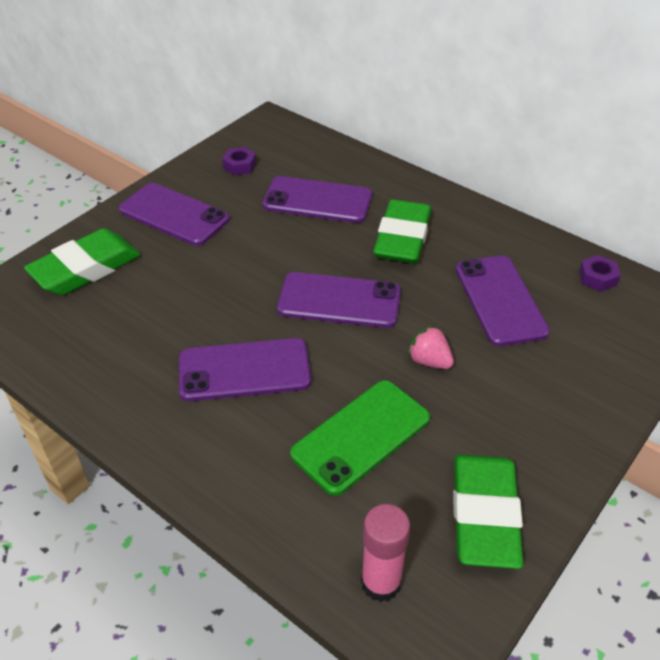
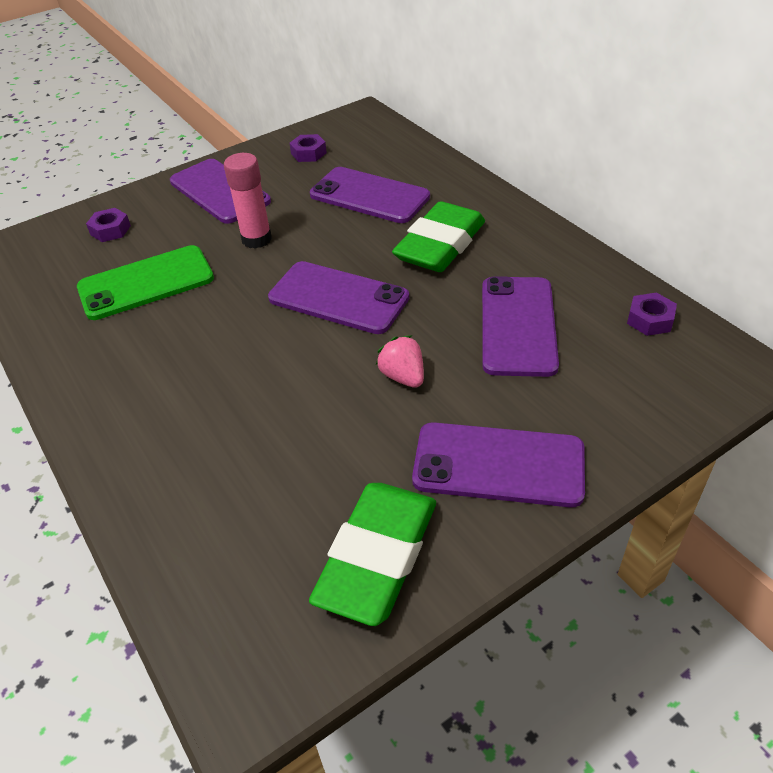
camera: 20 degrees right, 0 degrees up
green eraser [24,228,141,295] -> purple nut [86,208,131,242]
purple phone [179,338,311,401] -> purple phone moved to [412,422,585,508]
green phone [290,380,430,496] -> green phone moved to [77,245,214,320]
pink glue stick [361,504,410,602] -> pink glue stick moved to [224,153,272,249]

